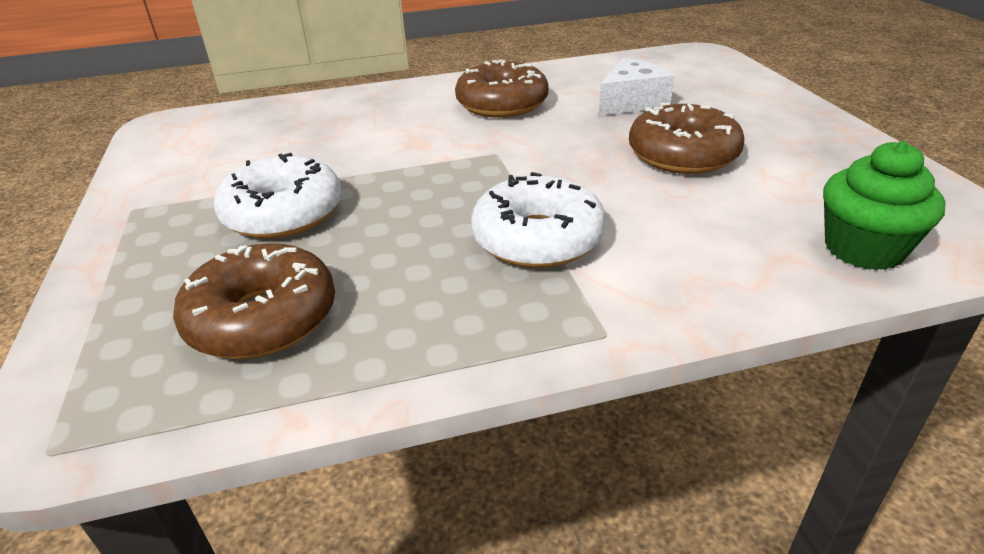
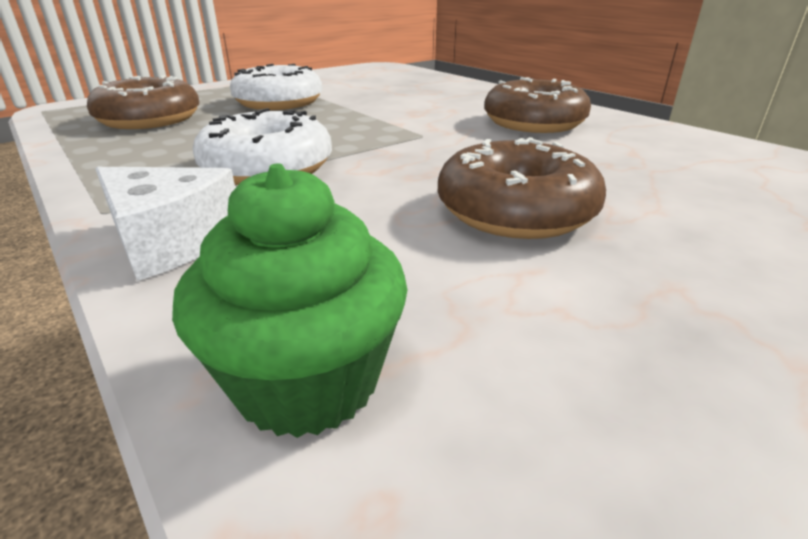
camera: 65 degrees right, 5 degrees down
white cheese [599,58,674,116] -> white cheese moved to [95,167,235,281]

